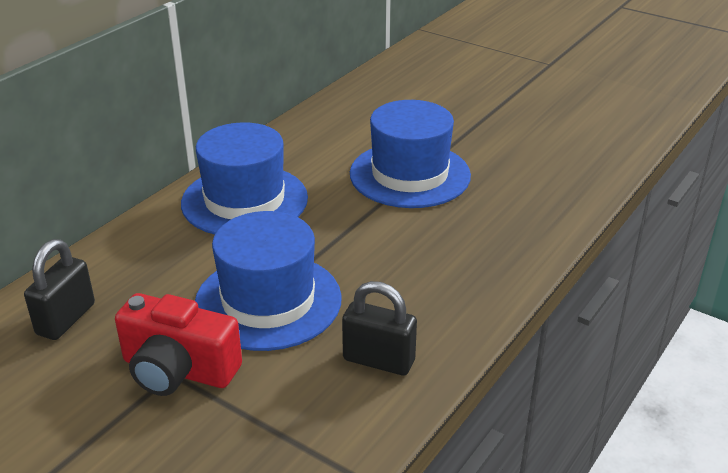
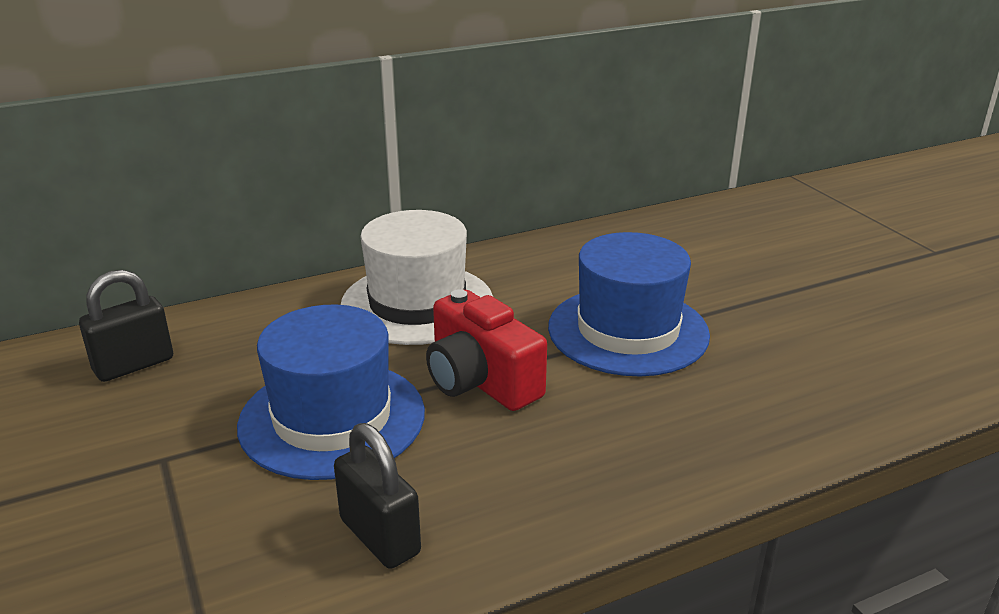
camera: 30 degrees right, 5 degrees down
red camera [115,293,242,396] -> red camera moved to [426,289,547,411]
blue hat [181,122,308,235] -> white hat [341,210,493,345]

